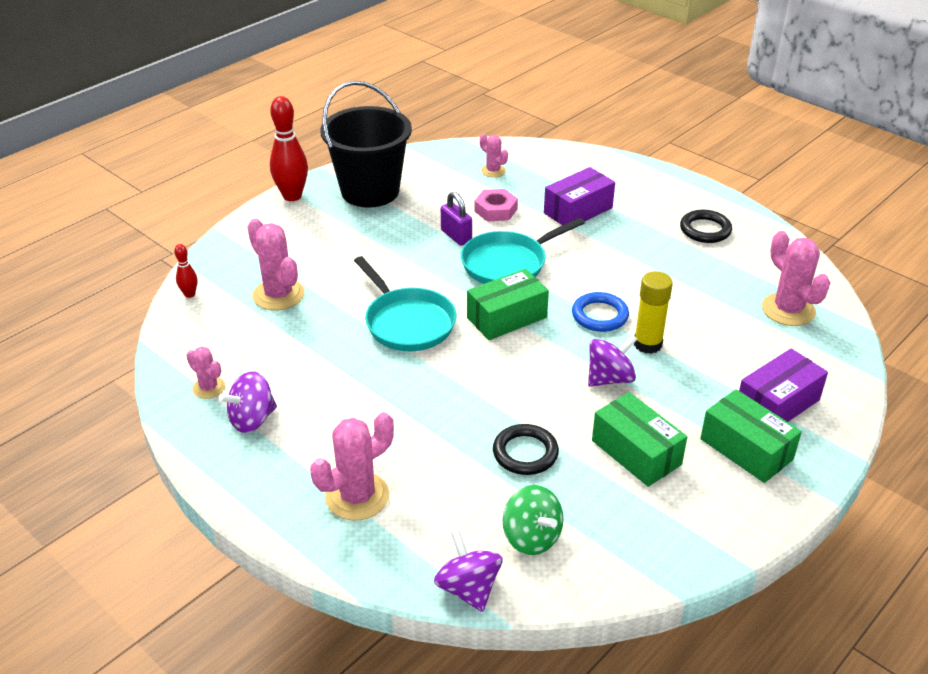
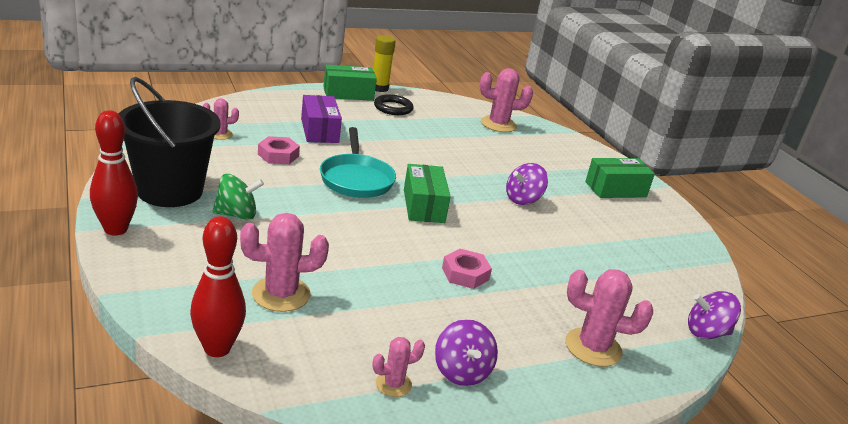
camera: 70 degrees left, 10 degrees down
red bowling pin [174,244,197,298] -> red bowling pin [190,216,246,357], size x2.03
pink cactus [310,412,394,520] -> pink cactus turned 60 degrees counterclockwise [565,269,653,367]
turquoise pan [354,256,457,351] -> none
purple padlock [441,192,472,246] -> none
black ring [493,424,559,475] -> none
green spinning top [503,485,564,555] -> green spinning top moved to [212,174,264,220]
blue ring [572,292,629,332] -> none
purple spinning top [588,334,638,387] -> purple spinning top turned 120 degrees counterclockwise [506,163,548,205]
green box [592,392,687,487] -> green box moved to [323,65,377,101]
yellow glue stick [634,271,673,354] -> yellow glue stick moved to [373,35,396,92]
purple box [739,348,828,422] -> none
none -> pink nut [442,249,492,289]

